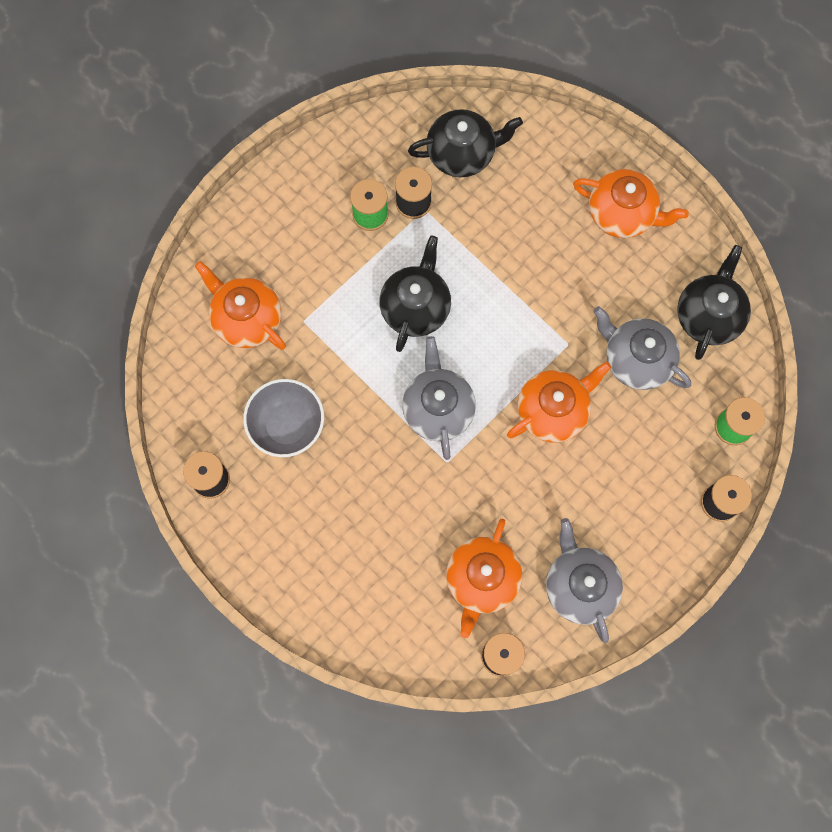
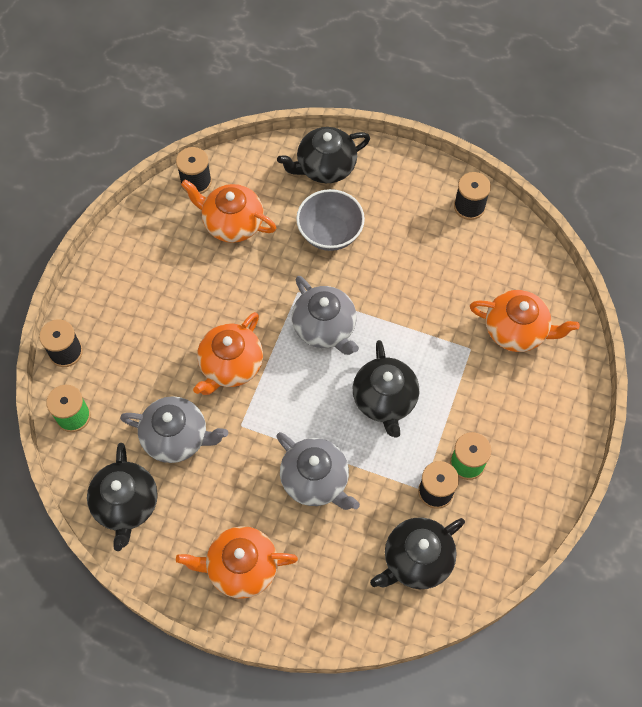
camera: 155 degrees right, 10 degrees down
grey bowl [243,379,324,457] -> grey bowl moved to [296,189,365,251]
orange teapot [446,519,522,638] -> orange teapot turned 60 degrees counterclockwise [181,180,276,243]
grey teapot [546,518,623,643] -> grey teapot moved to [276,432,360,510]
none -> black teapot [277,127,370,183]

